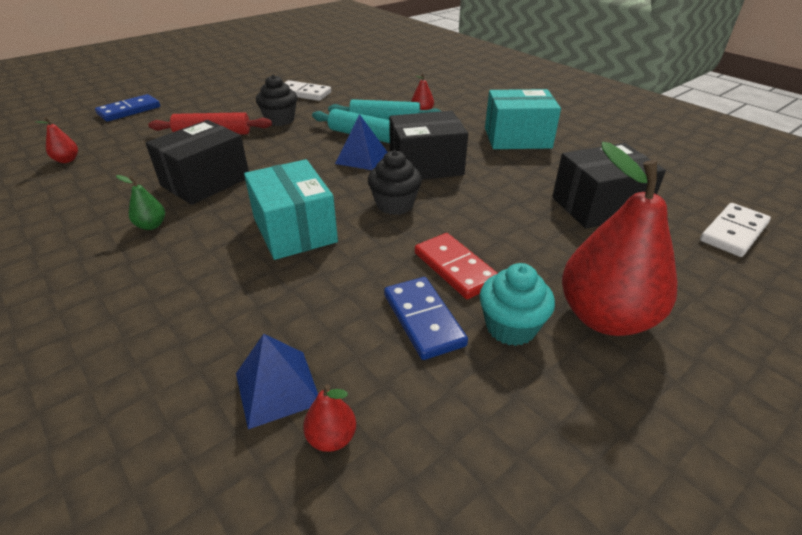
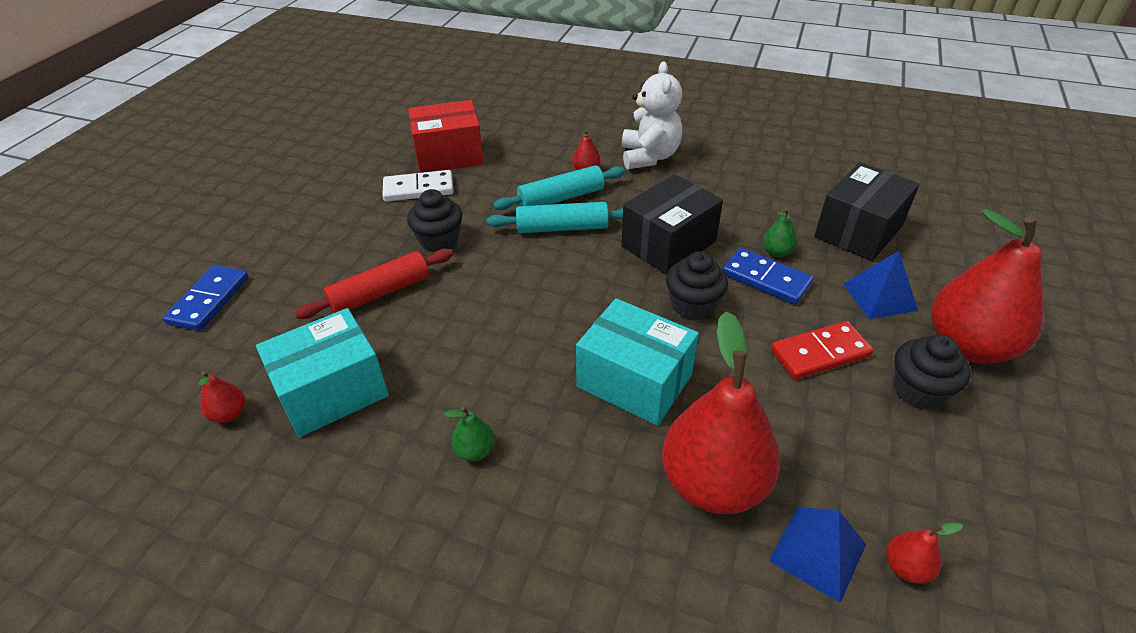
camera: 30 degrees left, 5 degrees up
black box [146,120,249,205] -> none
blue pyramid [335,114,387,170] -> blue pyramid moved to [843,251,918,319]
blue domino [384,277,468,360] -> blue domino moved to [722,248,813,305]
red domino [415,233,498,299] -> red domino turned 45 degrees counterclockwise [771,321,874,380]
turquoise cupcake [479,263,555,346] -> black cupcake [894,334,971,410]
turquoise box [485,89,561,149] -> turquoise box moved to [256,308,389,437]
white domino [700,203,771,257] -> none
none -> red box [408,100,484,173]
none -> white teddy bear [622,61,682,169]
none -> red pear [662,311,780,514]
none -> green pear [763,208,797,257]

